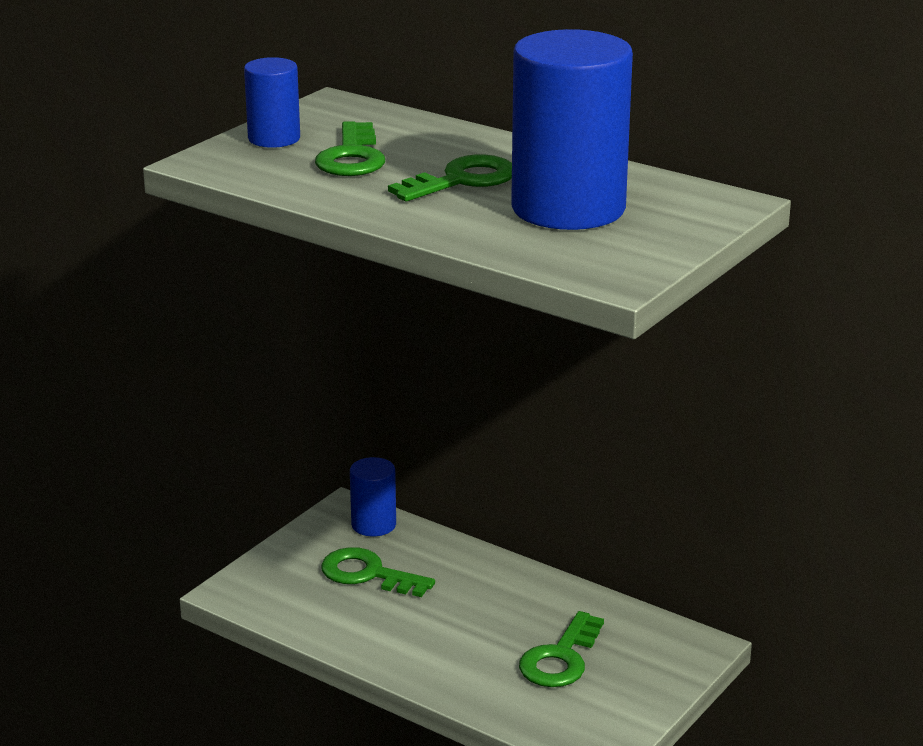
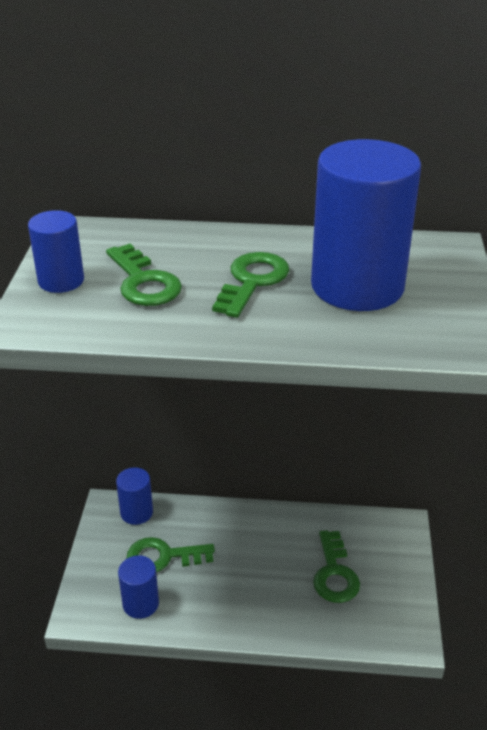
camera: 30 degrees left, 10 degrees up
none -> blue cylinder [118,555,159,619]

